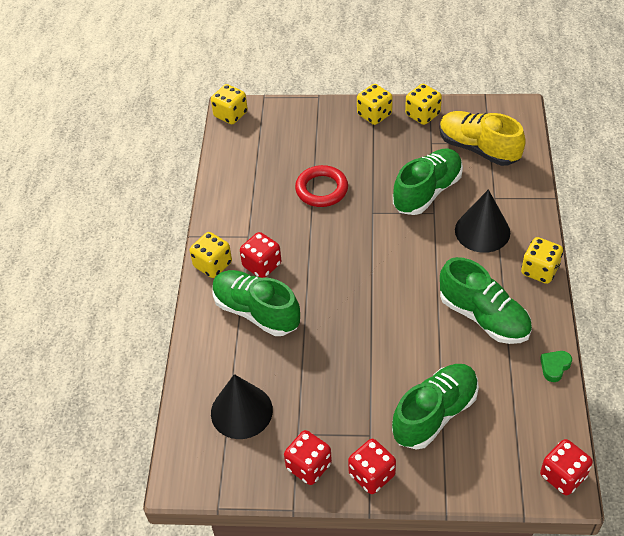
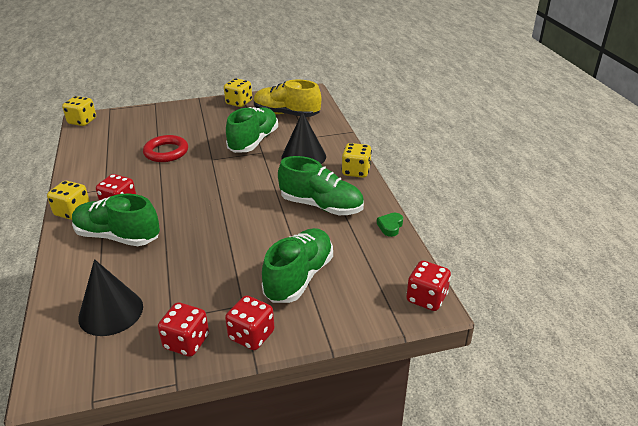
camera: 20 degrees left, 15 degrees down
yellow dice [357,84,393,125] -> none

